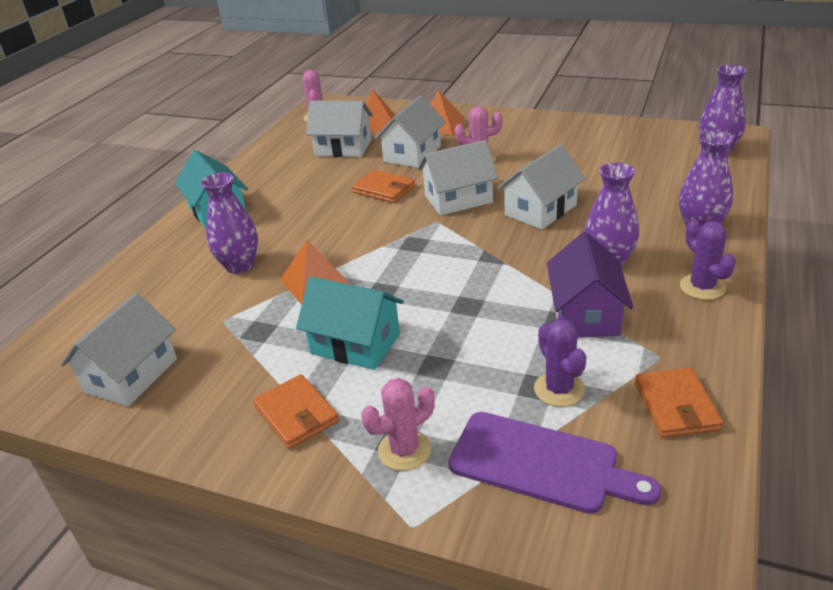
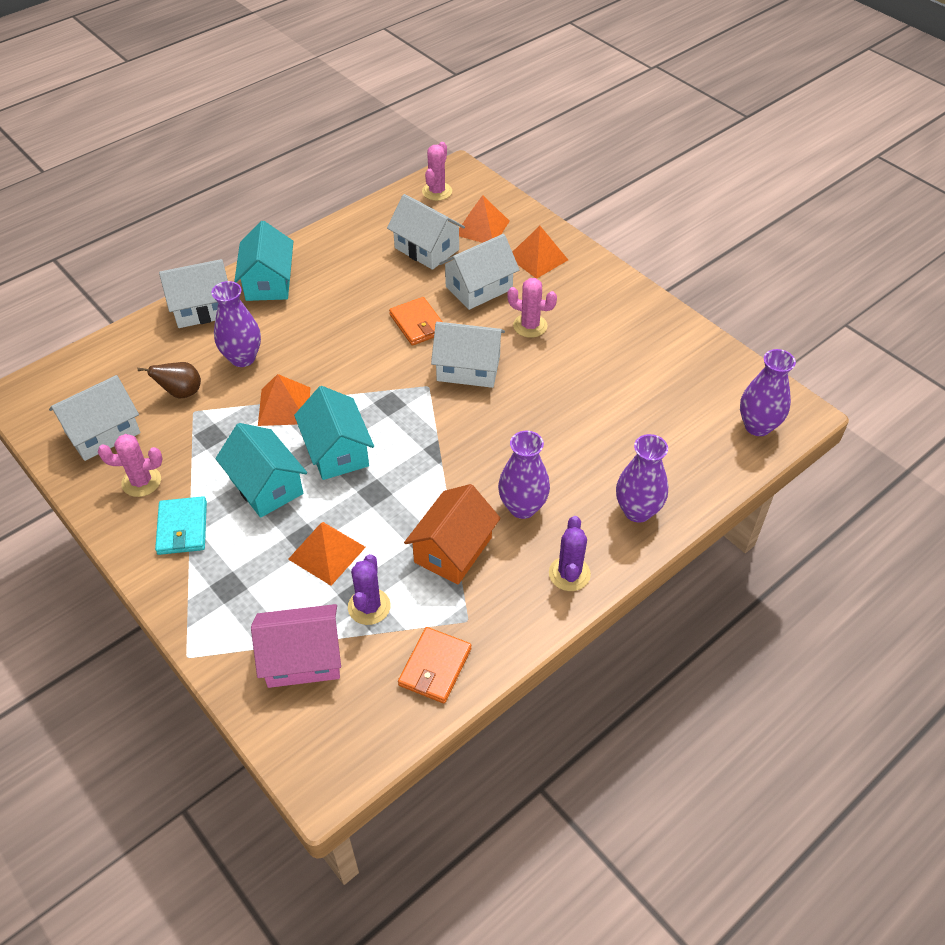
camera: 25 degrees right, 15 degrees up
orange wallet [253,374,339,449] -> turquoise wallet [155,496,207,555]
pink cactus [361,378,435,471] -> pink cactus moved to [98,434,162,497]
purple cutting board [448,412,661,514] -> pink house [251,604,341,688]
white house [497,144,586,230] -> white house moved to [159,259,228,328]
purple house [547,232,633,337] -> orange house [404,484,500,585]
none -> brown pear [138,362,201,398]
none -> orange pyramid [288,522,366,585]
none -> turquoise house [294,386,374,480]

